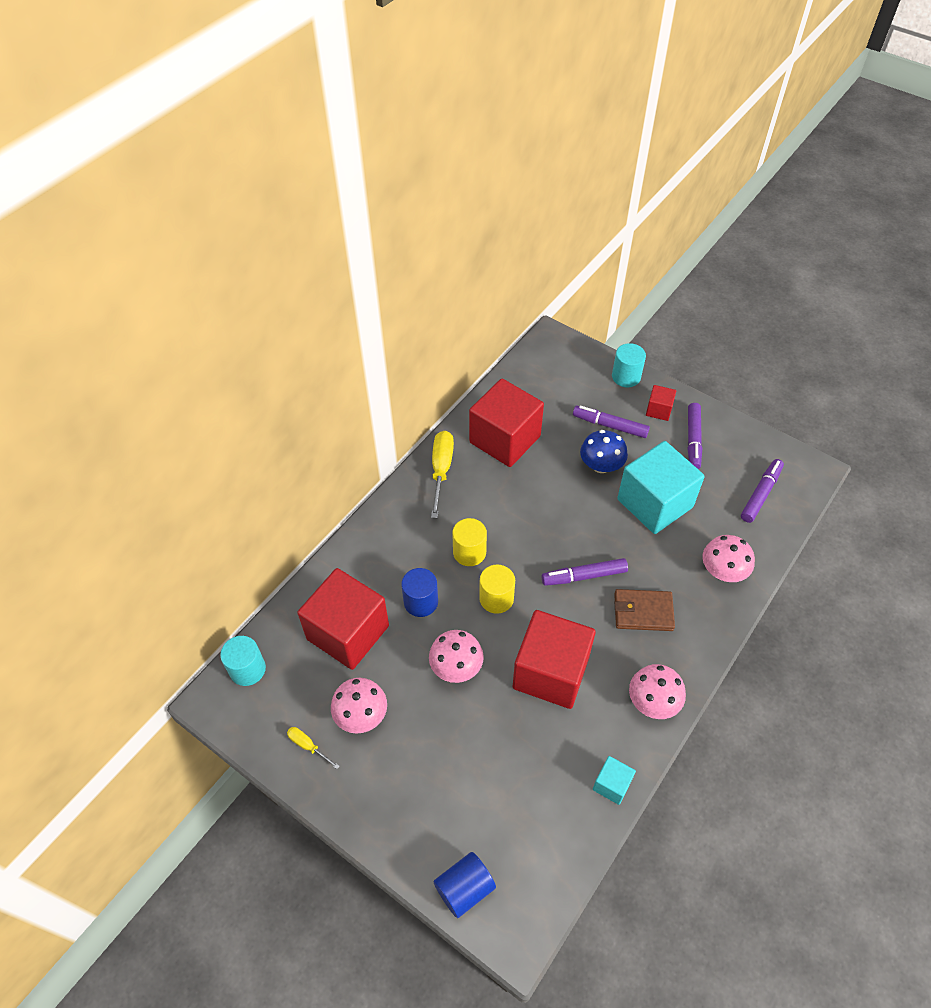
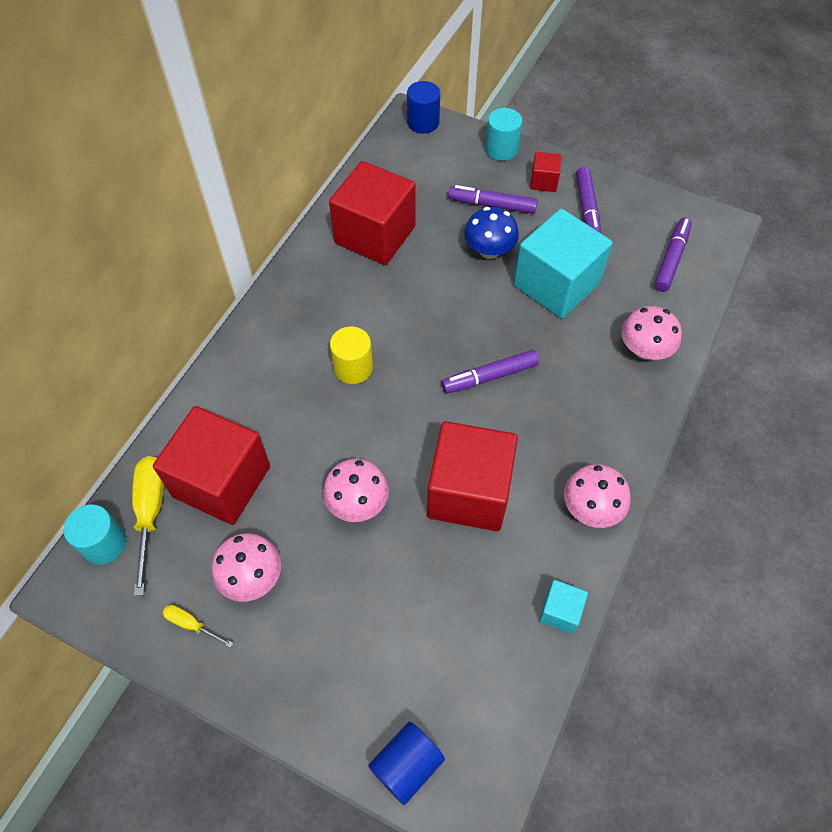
camera: 10 degrees left, 5 degrees up
blue cylinder [401,568,438,617] -> blue cylinder moved to [407,81,440,133]
yellow screwdriver [431,431,454,518] -> yellow screwdriver moved to [132,456,164,596]
yellow cylinder [479,564,515,614] -> none
brown wallet [614,589,675,631] -> none

